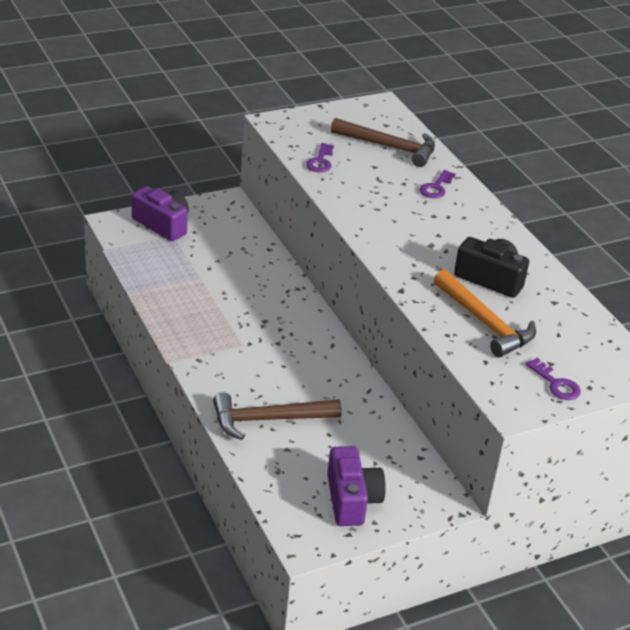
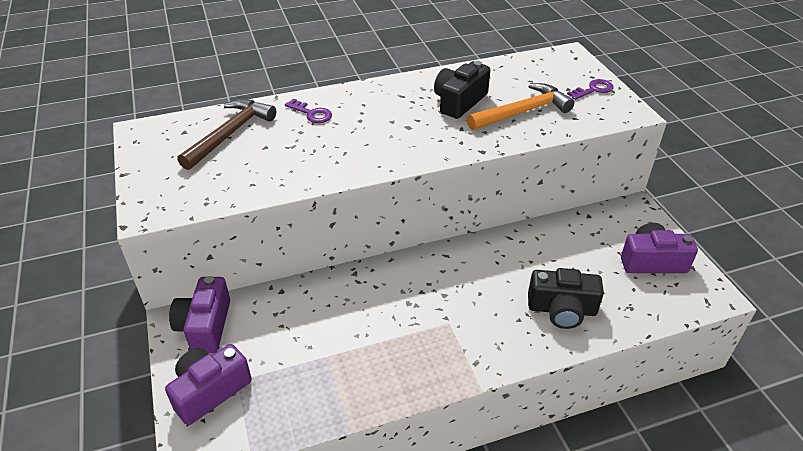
camera: 80 degrees left, 5 degrees up
brown hammer [213,392,342,440] -> black camera [528,268,604,329]
purple key [306,143,334,172] -> none
none -> purple camera [169,276,230,353]

